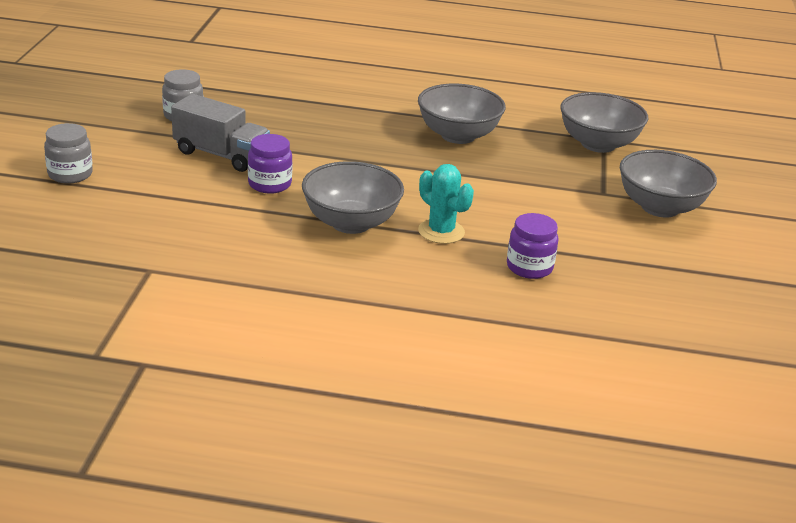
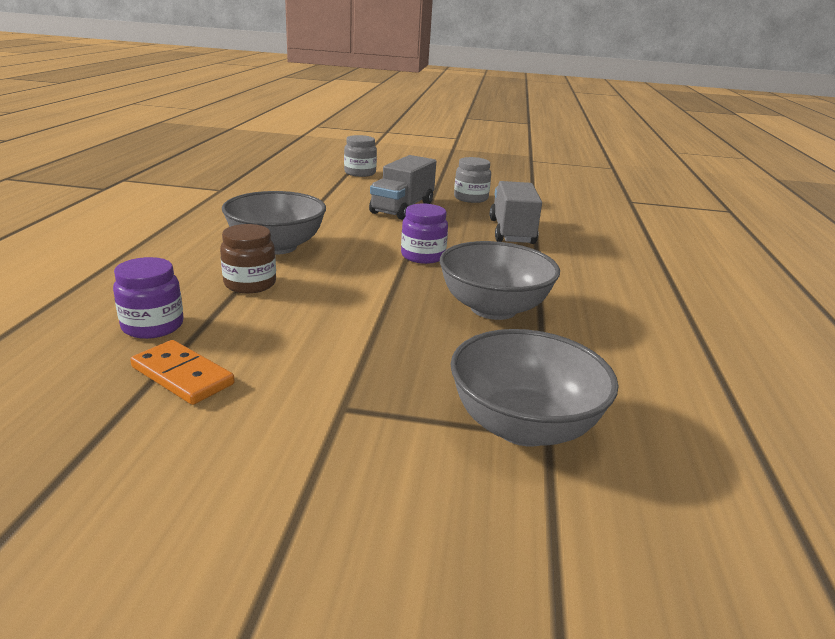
camera: 90 degrees right, 5 degrees down
purple jar [248,134,293,194] -> purple jar moved to [401,204,448,264]
turquoise cactus [418,164,474,244] -> brown jar [220,224,276,293]
grey bowl [620,150,717,218] -> none
none -> orange domino [130,340,235,405]
none -> grey truck [490,181,542,244]

